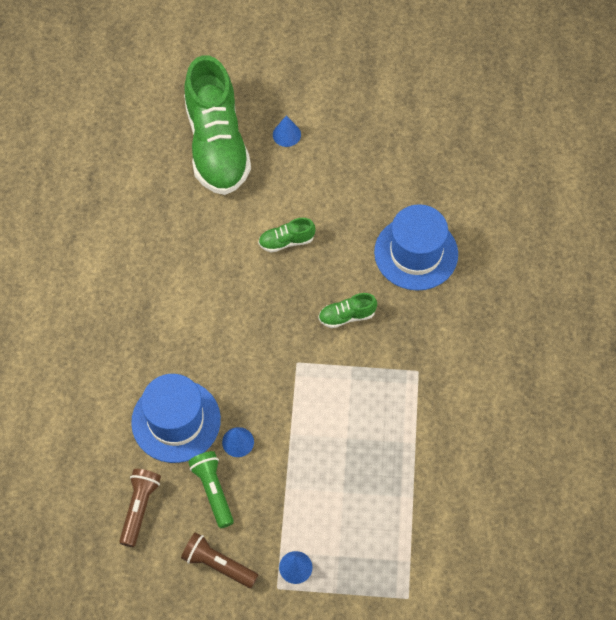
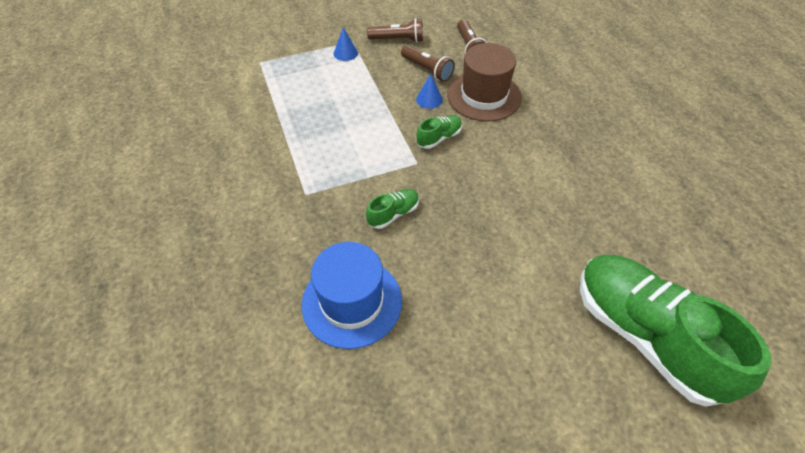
camera: 155 degrees right, 10 degrees down
blue hat [131,374,221,463] -> brown hat [447,43,522,122]
green flashlight [188,451,234,528] -> brown flashlight [401,45,455,82]
green shoe [258,218,315,252] -> green shoe moved to [416,115,462,149]
blue cone [273,115,301,147] -> none

